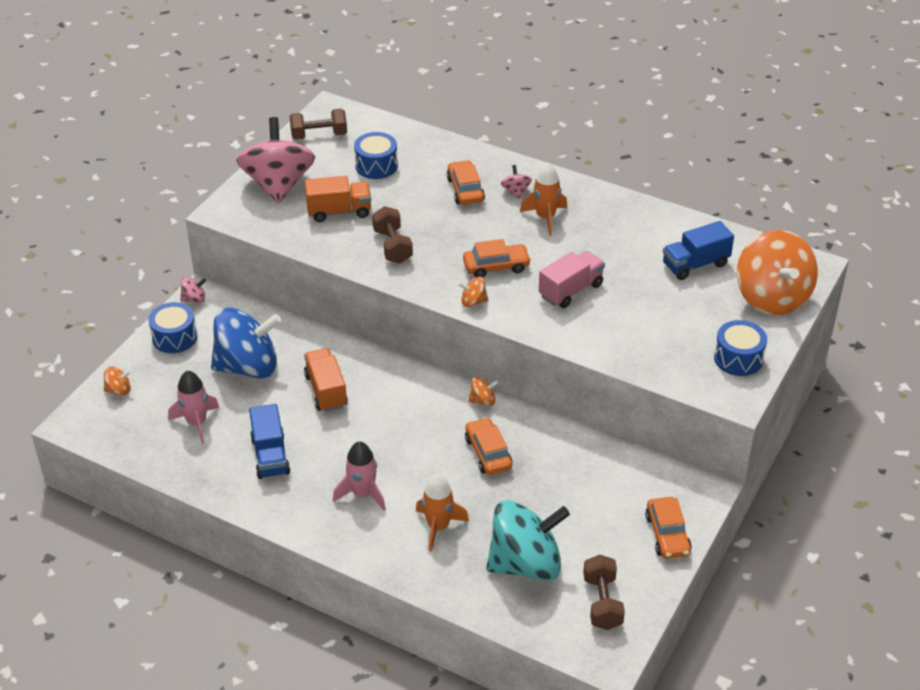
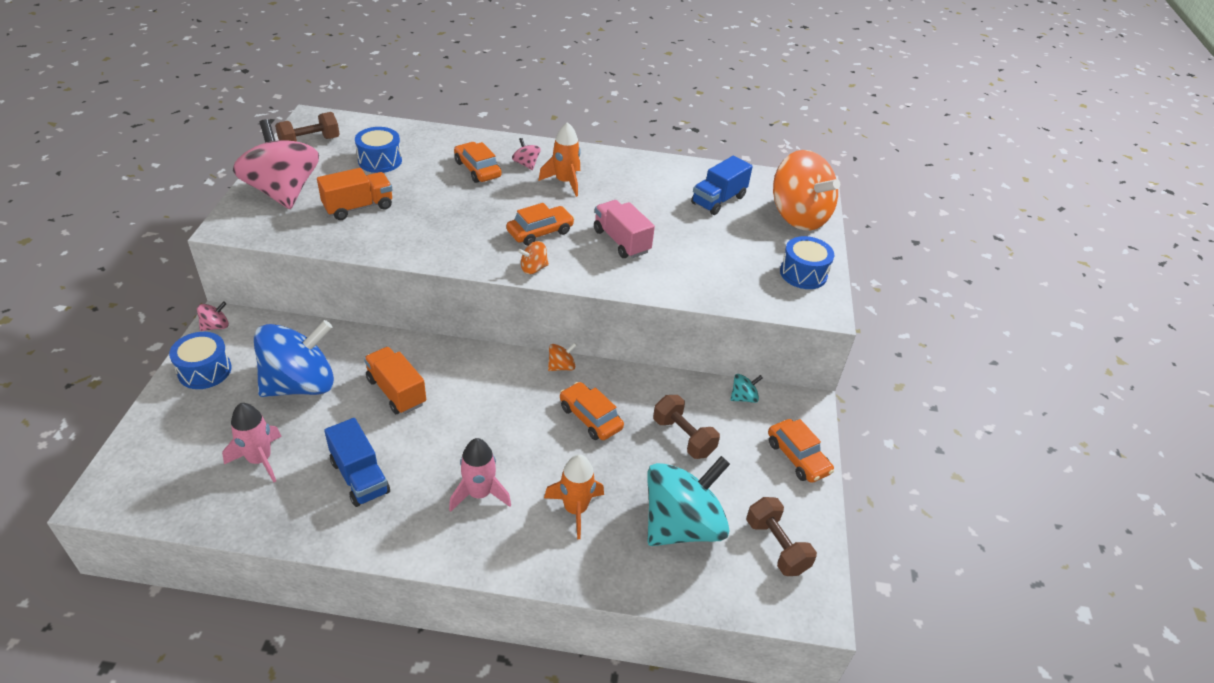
camera: 25 degrees left, 0 degrees up
orange spinning top [104,366,131,396] -> none
brown dumbbell [372,206,413,263] -> brown dumbbell moved to [653,395,720,459]
pink truck [539,251,605,308] -> pink truck turned 60 degrees counterclockwise [594,200,655,258]
none -> turquoise spinning top [730,374,763,403]

